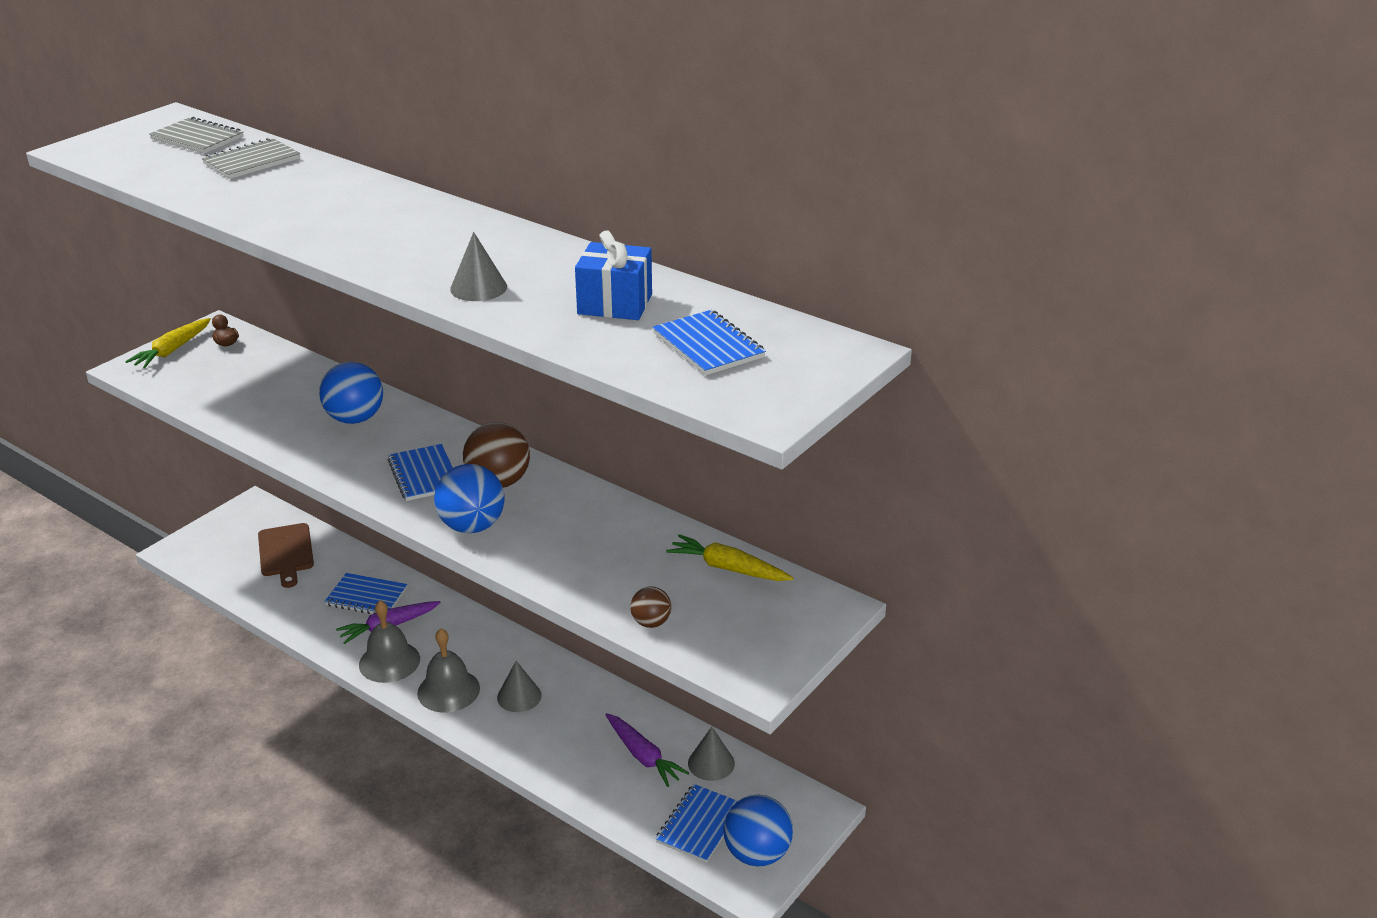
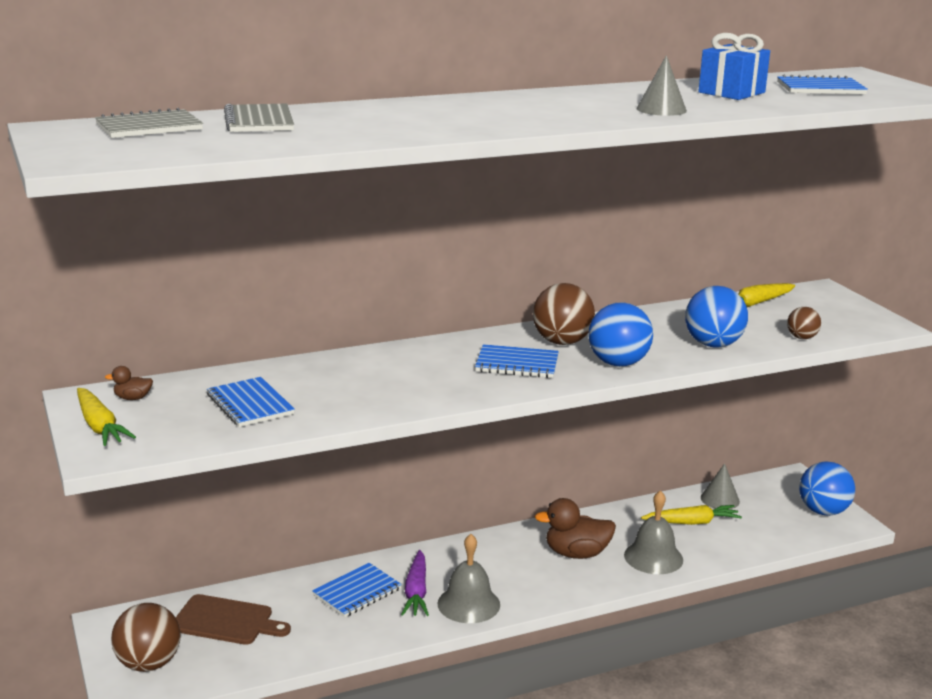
camera: 60 degrees left, 10 degrees down
blue ball [319,362,383,424] -> blue ball moved to [685,286,748,348]
grey bell [417,629,480,713] -> grey bell moved to [624,490,683,574]
grey cone [497,661,542,712] -> brown duck [535,498,616,559]
purple carrot [606,713,689,787] -> yellow carrot [641,505,742,525]
blue notebook [655,784,737,863] -> blue notebook moved to [207,377,295,427]
none -> brown ball [111,603,180,672]

